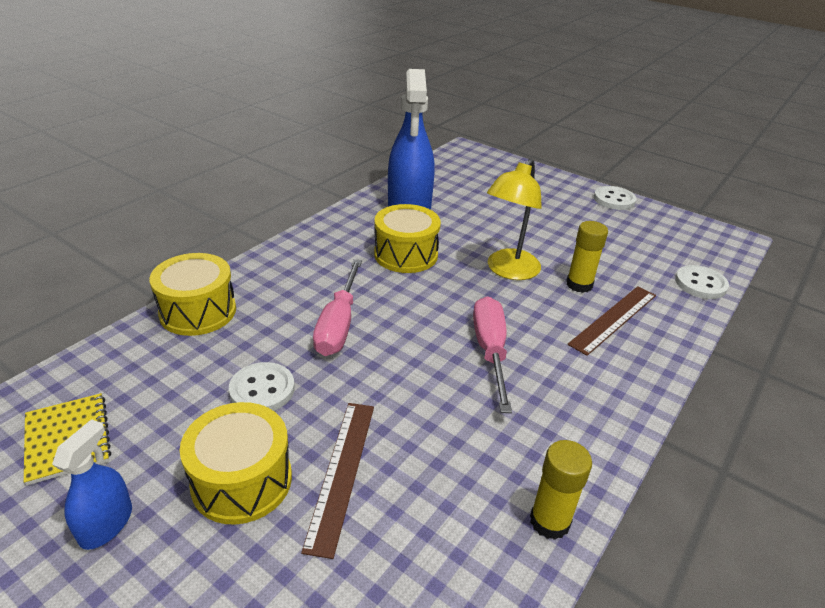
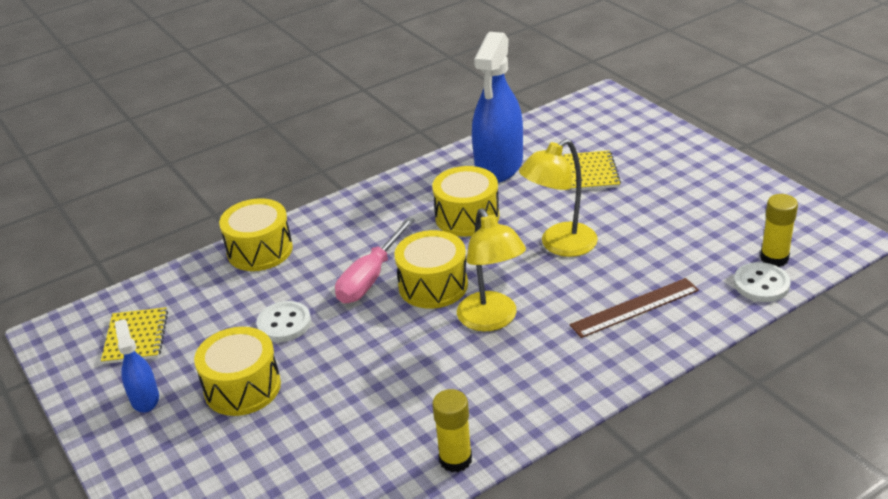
camera: 25 degrees right, 0 degrees up
blue spray bottle [52,419,132,550] -> blue spray bottle turned 60 degrees counterclockwise [115,319,159,412]
brown ruler [301,403,374,559] -> none
pink screwdriver [473,297,512,413] -> yellow lamp [457,208,526,332]
yellow glue stick [566,221,608,293] -> yellow glue stick moved to [760,194,798,267]
white button [594,186,636,210] -> none
none -> yellow drum [394,230,468,309]
none -> yellow notebook [563,150,621,191]

